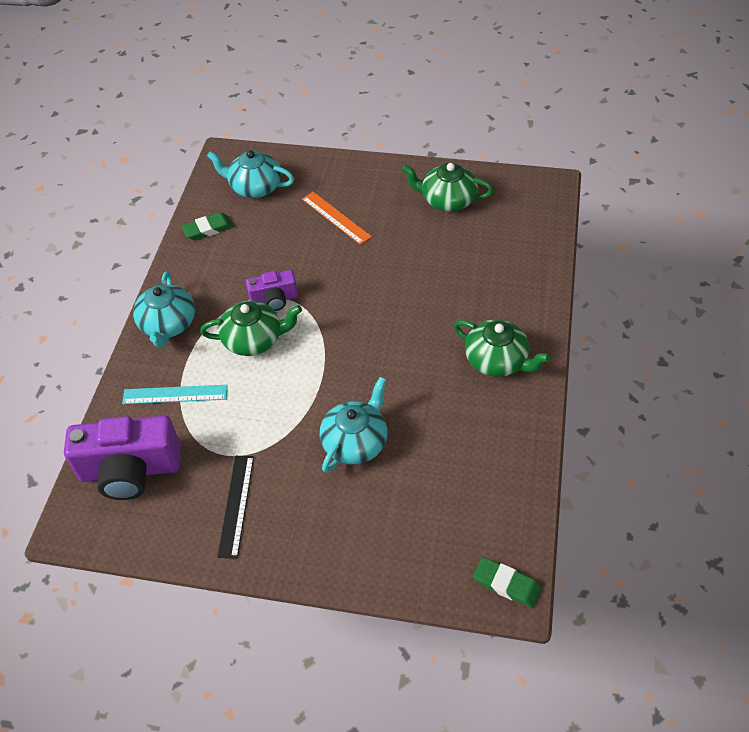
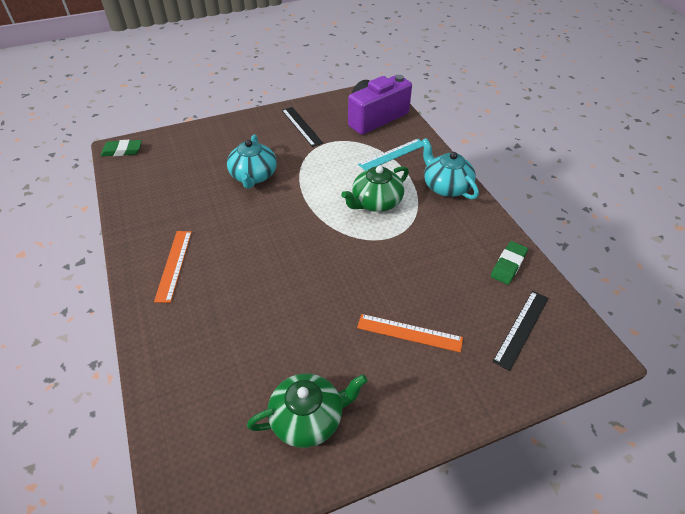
camera: 145 degrees right, 5 degrees down
turquoise teapot [207,150,294,198] -> black ruler [493,291,549,371]
purple camera [246,270,298,311] -> none
green teapot [454,319,551,377] -> orange ruler [154,231,192,303]

